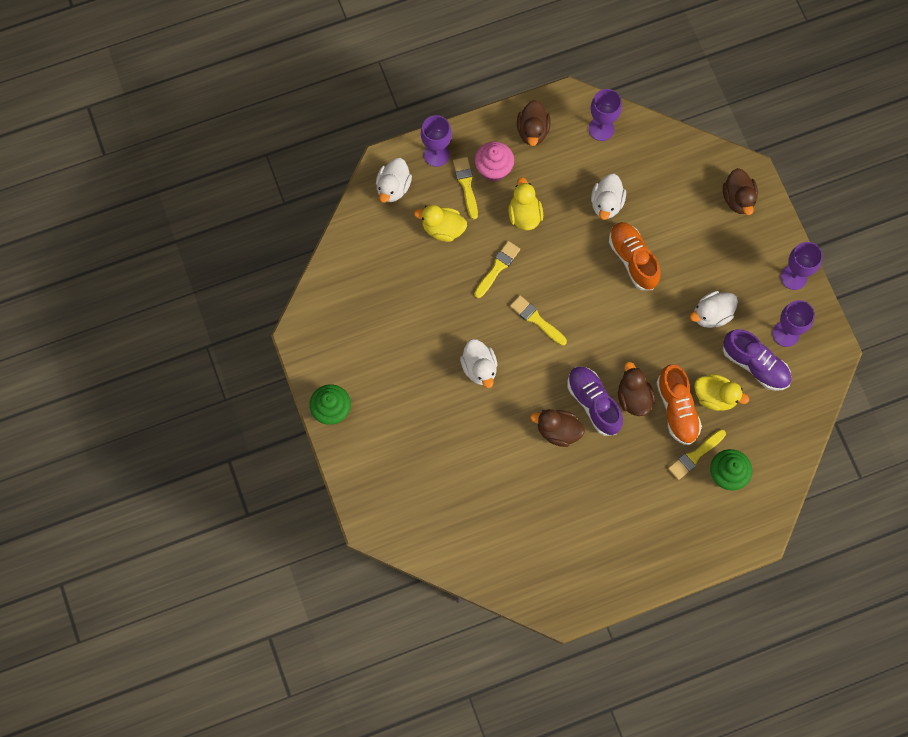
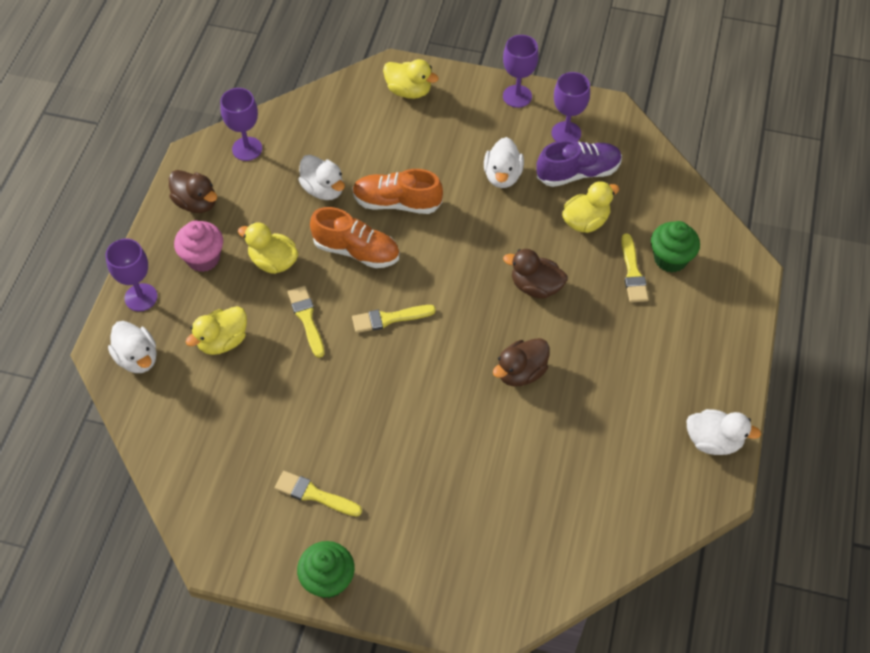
camera: 55 degrees left, 15 degrees down
yellow brush [453,157,478,219] -> yellow brush moved to [275,471,362,517]
white duck [460,339,497,388] -> white duck moved to [687,409,761,455]
purple shoe [567,366,623,436] -> none
orange shoe [657,364,702,445] -> orange shoe moved to [310,207,399,268]
brown duck [723,168,758,215] -> yellow duck [383,59,439,99]

